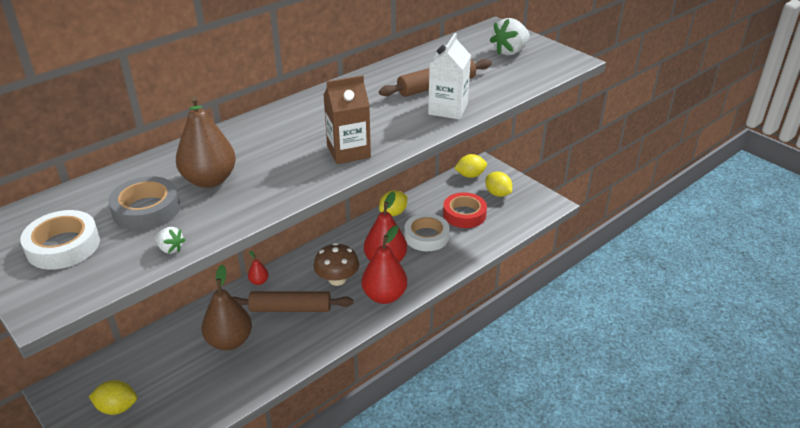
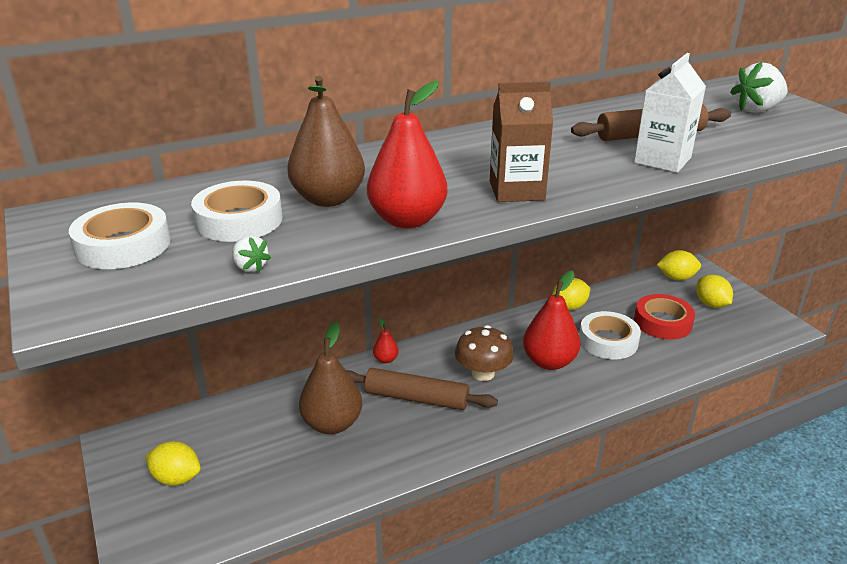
camera: 15 degrees right, 5 degrees down
grey tape [108,176,180,230] -> white tape [191,181,283,242]
red pear [362,225,407,304] -> red pear moved to [367,81,447,229]

